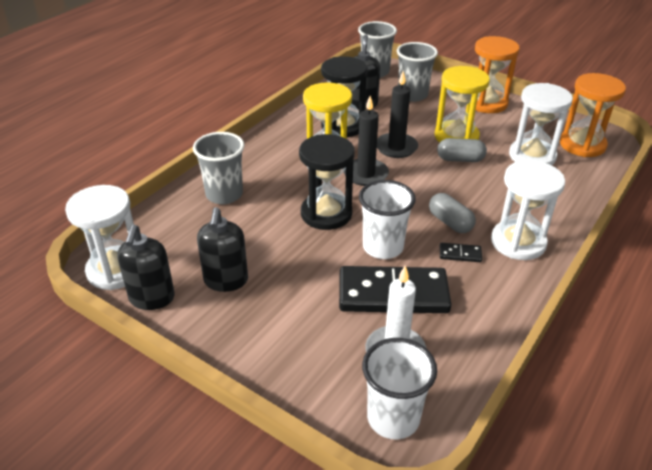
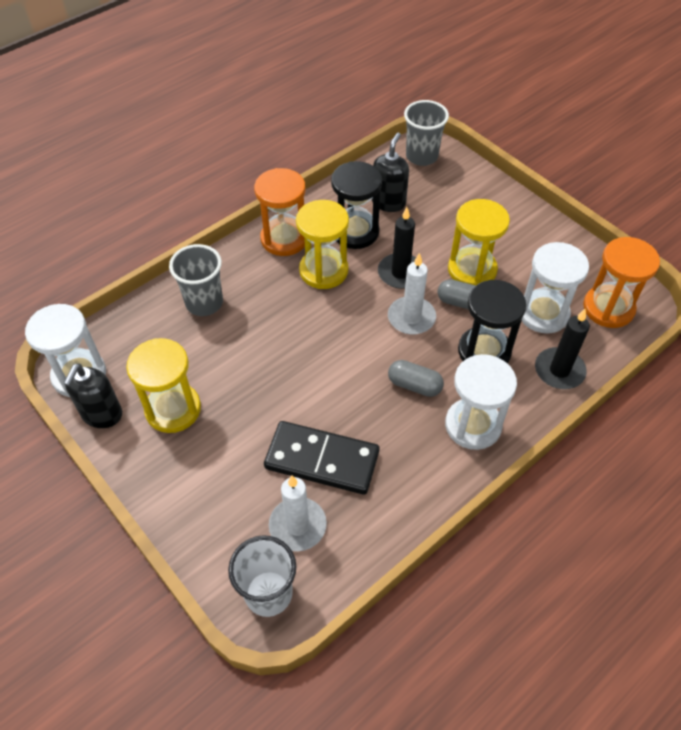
camera: 15 degrees right, 15 degrees up
black soap dispenser [197,207,248,292] -> yellow hourglass [126,338,201,433]
black hourglass [299,134,355,230] -> black hourglass moved to [458,280,526,364]
black candle [344,96,389,186] -> black candle moved to [535,308,590,389]
white cup [359,180,416,259] -> none
grey cup [397,42,438,102] -> none
grey capsule [429,193,476,233] -> grey capsule turned 45 degrees counterclockwise [388,360,444,397]
black domino [440,243,482,262] -> none
orange hourglass [475,36,520,113] -> orange hourglass moved to [254,168,306,256]
none -> white candle [388,253,436,335]

